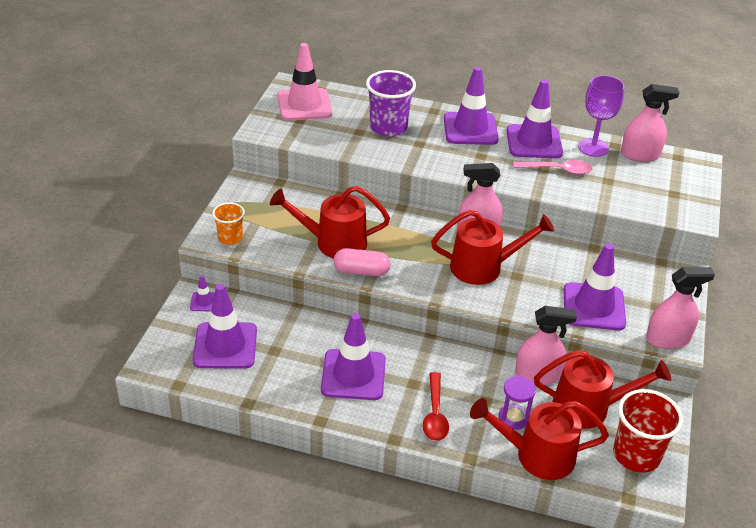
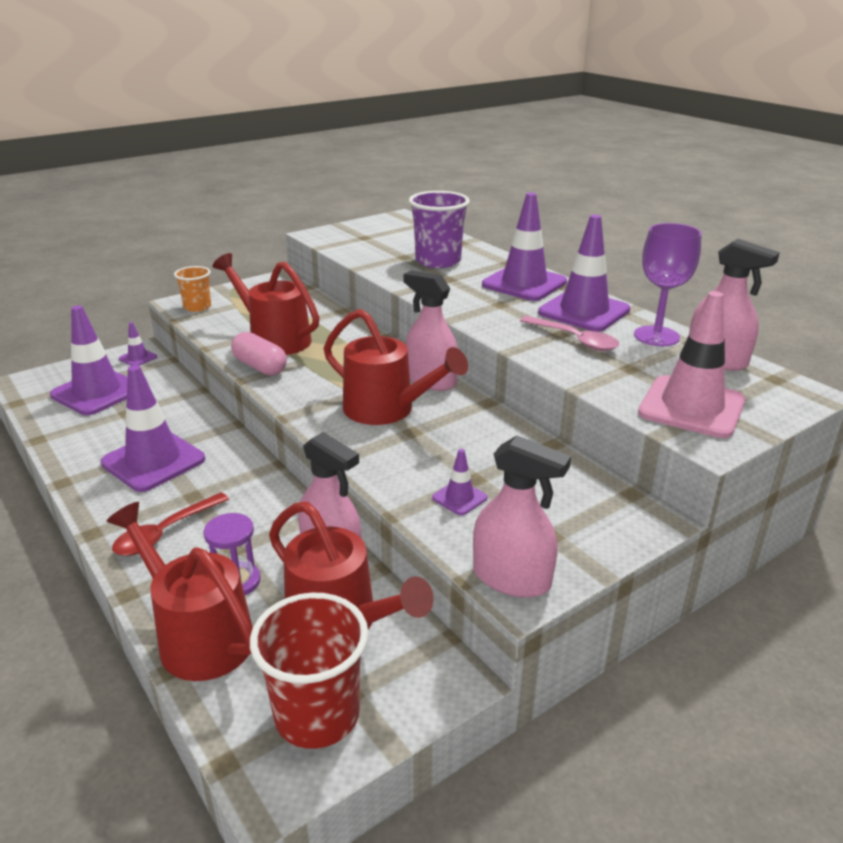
camera: 40 degrees right, 10 degrees down
pink traffic cone [278,43,332,121] -> pink traffic cone moved to [638,291,745,438]
purple traffic cone [563,243,626,331] -> purple traffic cone [432,449,487,515], size x0.45

